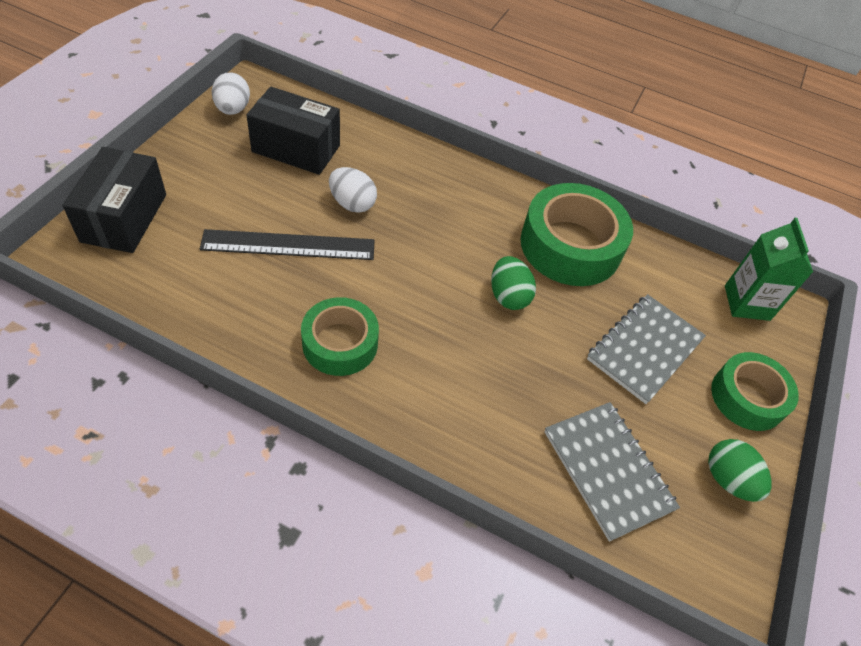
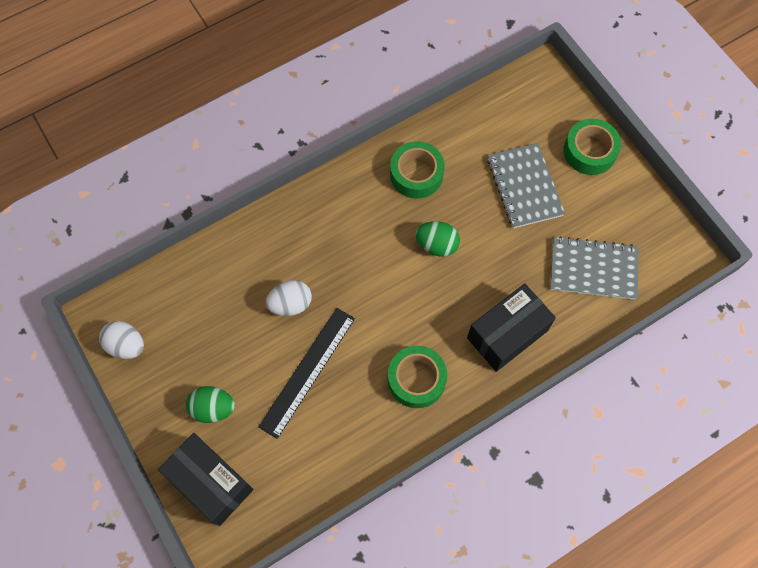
camera: 50 degrees left, 15 degrees up
black box [246,87,340,175] -> black box moved to [467,284,556,372]
green tape [521,183,633,286] -> green tape [390,141,445,199], size x0.64
green egg [708,439,772,502] -> green egg moved to [186,386,235,423]
green carton [725,218,813,321] -> none

